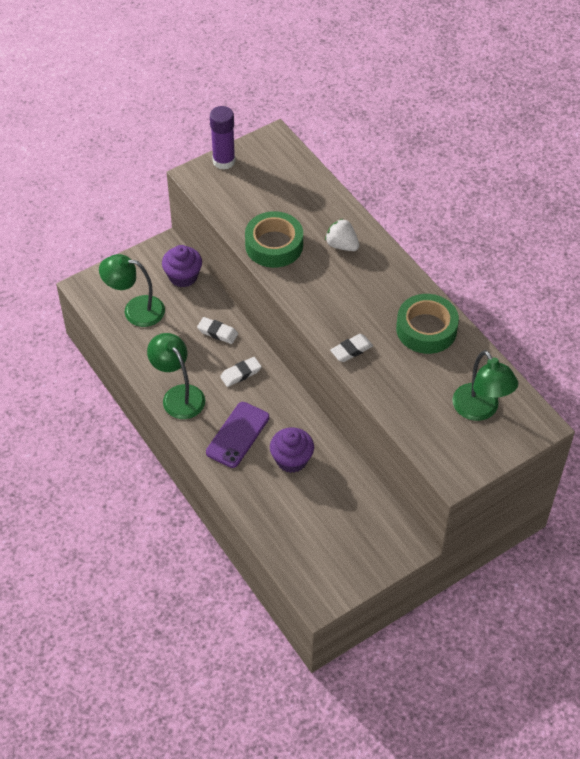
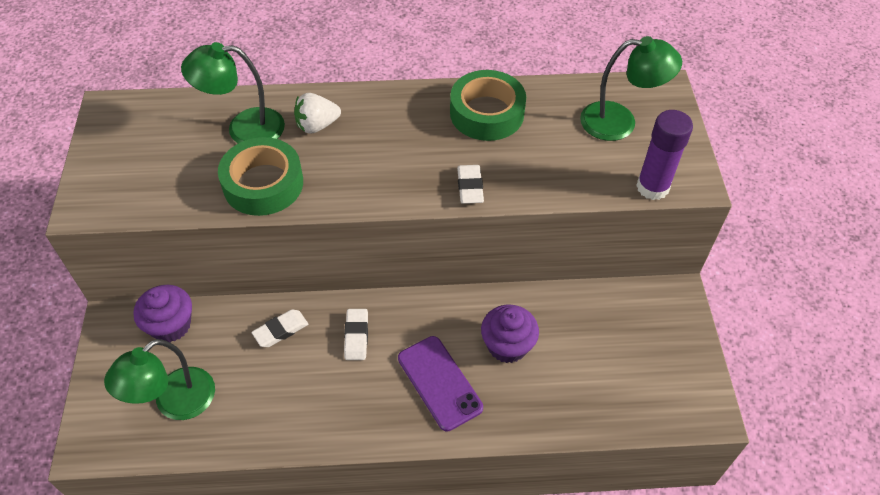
camera: 60 degrees left, 0 degrees up
green lamp [147,333,205,419] -> green lamp moved to [181,42,285,143]
purple glue stick [210,106,235,170] -> purple glue stick moved to [636,110,693,200]

